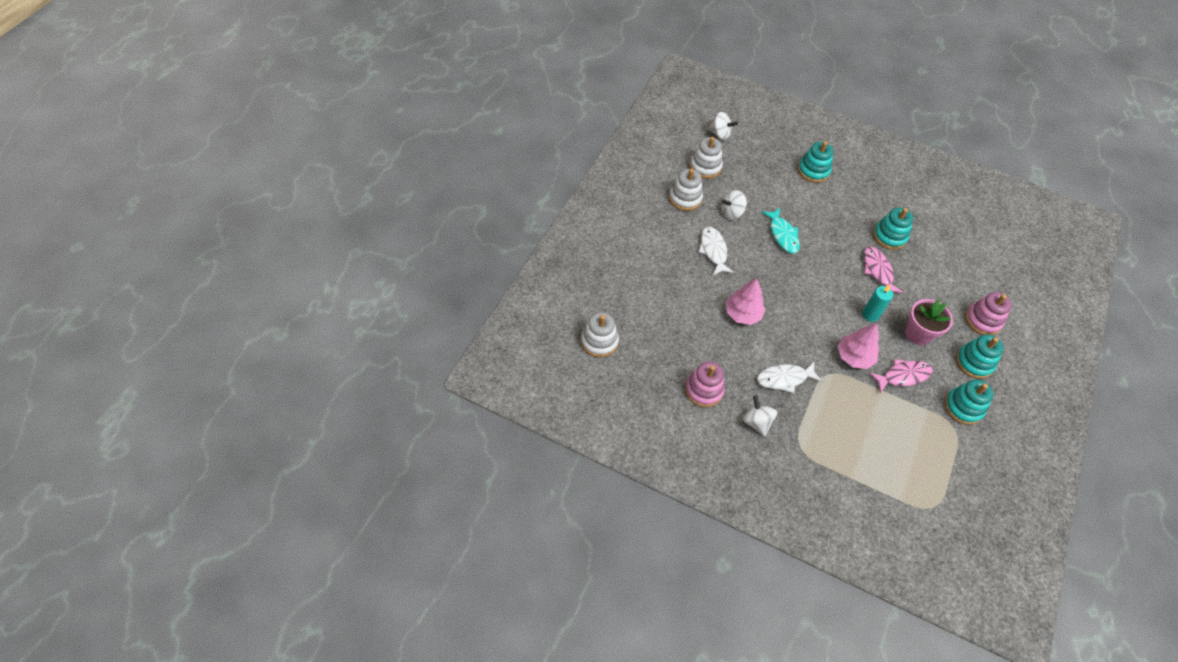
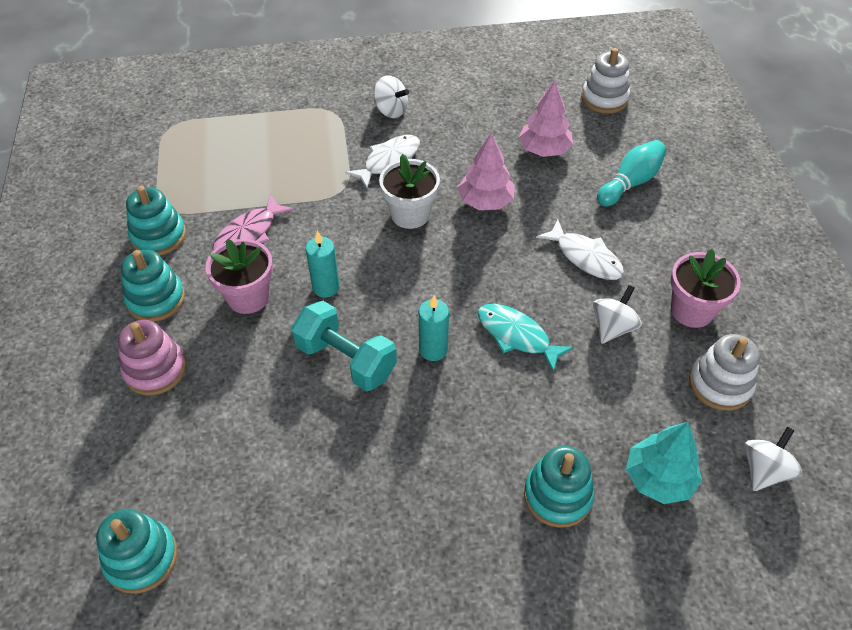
camera: 150 degrees right, 5 degrees down
white stacking toy [669,169,703,211] -> pink flower pot [671,249,741,328]
pink stacking toy [685,361,725,407] -> none
white spinning top [708,112,738,140] -> white spinning top turned 135 degrees clockwise [744,427,802,491]
pink tree [838,323,879,369] -> pink tree moved to [518,81,573,157]
pink fish [864,247,903,293] -> turquoise dumbbell [291,301,397,391]
turquoise stacking toy [873,208,913,250] -> turquoise stacking toy moved to [96,509,177,594]
none -> white flower pot [379,154,440,229]
none -> turquoise candle [419,295,449,361]
none -> turquoise bowling pin [597,140,667,207]
none -> turquoise tree [626,422,702,504]

